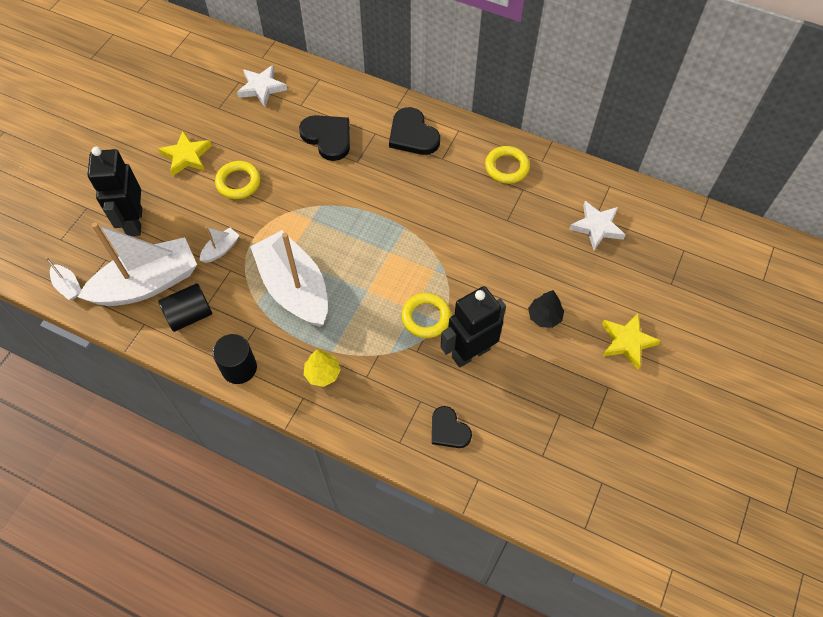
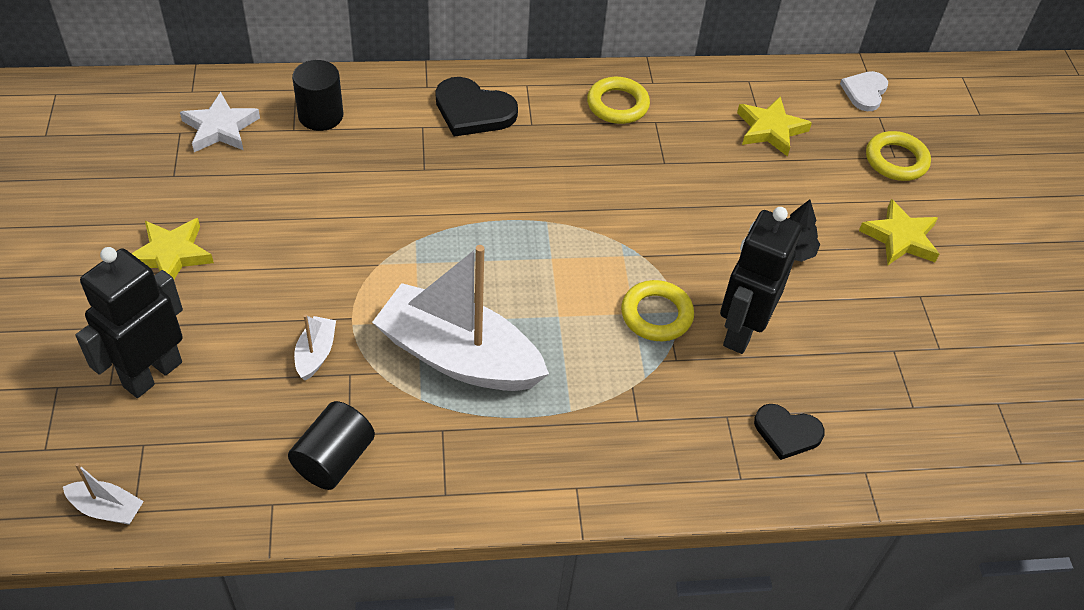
camera: 35 degrees left, 10 degrees down
white boat [78,223,197,306] -> none
black robot [88,147,142,236] -> black robot turned 75 degrees clockwise [76,247,183,398]
black cylinder [213,334,257,384] -> black cylinder moved to [292,60,343,131]
yellow ring [215,161,261,199] -> yellow ring moved to [866,131,931,181]
black heart [299,115,350,161] -> none
yellow tree [304,350,341,387] -> none
white star [569,201,625,250] -> yellow star [737,96,812,157]
none -> white heart [840,71,888,111]

